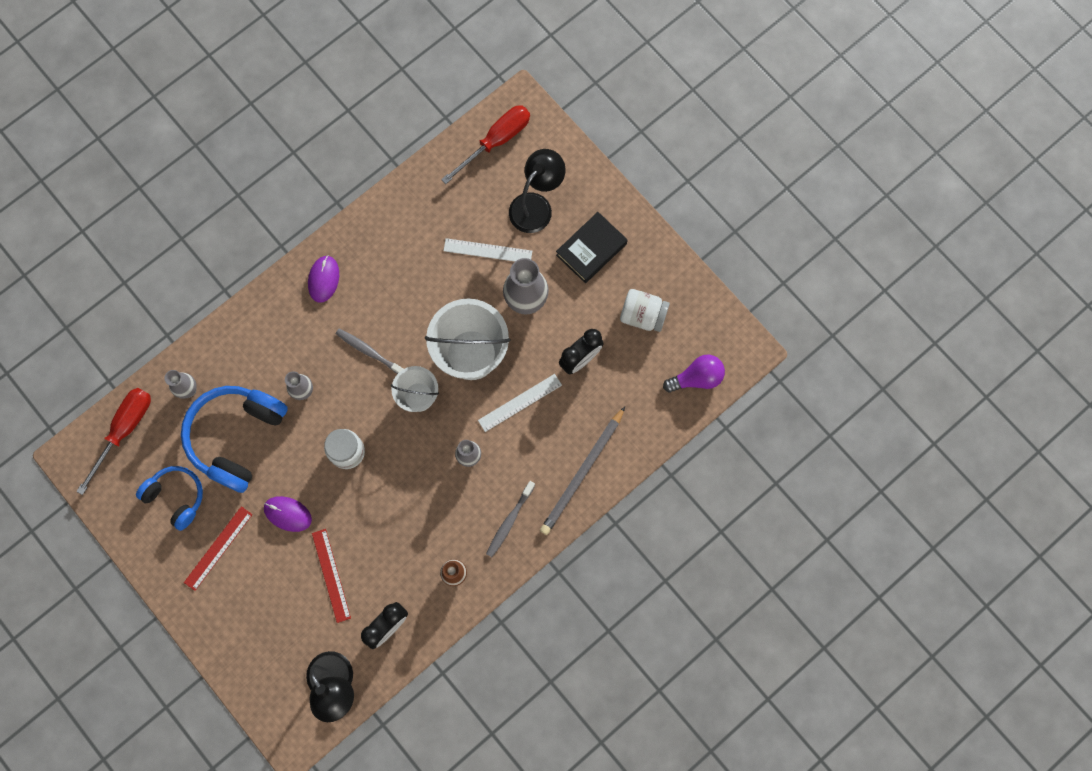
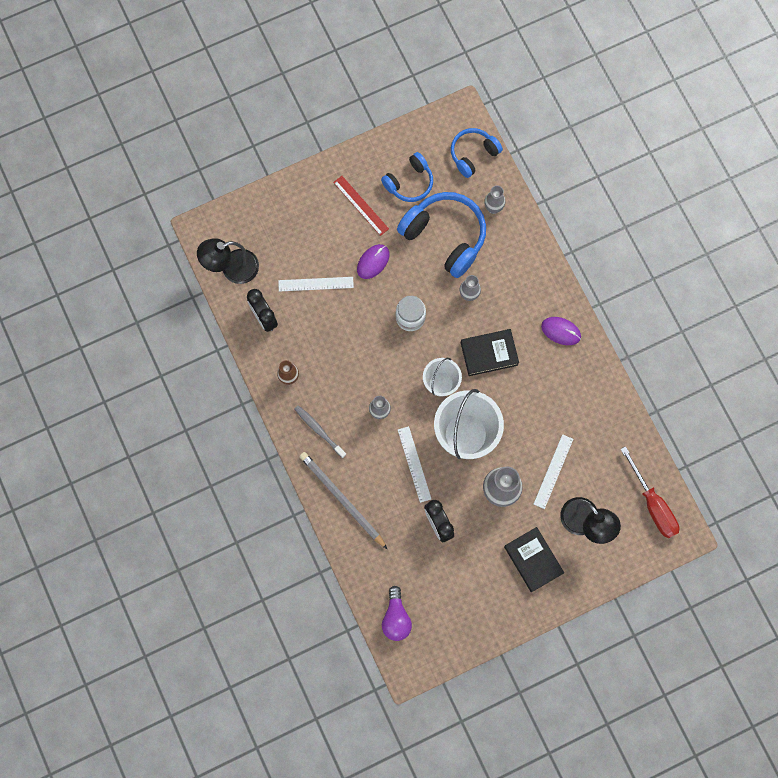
camera: 105 degrees right, 0 degrees up
red screwdriver [76,388,151,495] -> blue headphones [451,128,503,178]
red ruler [312,529,351,623] -> white ruler [278,277,354,292]
grey toothbrush [336,329,403,374] -> black book [461,329,519,376]
white jar [620,289,670,332] -> none

